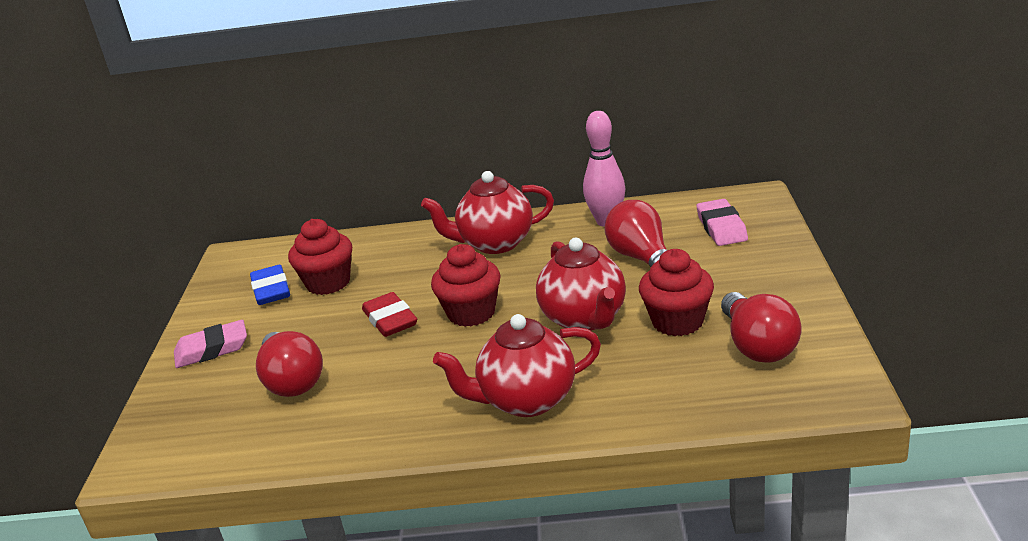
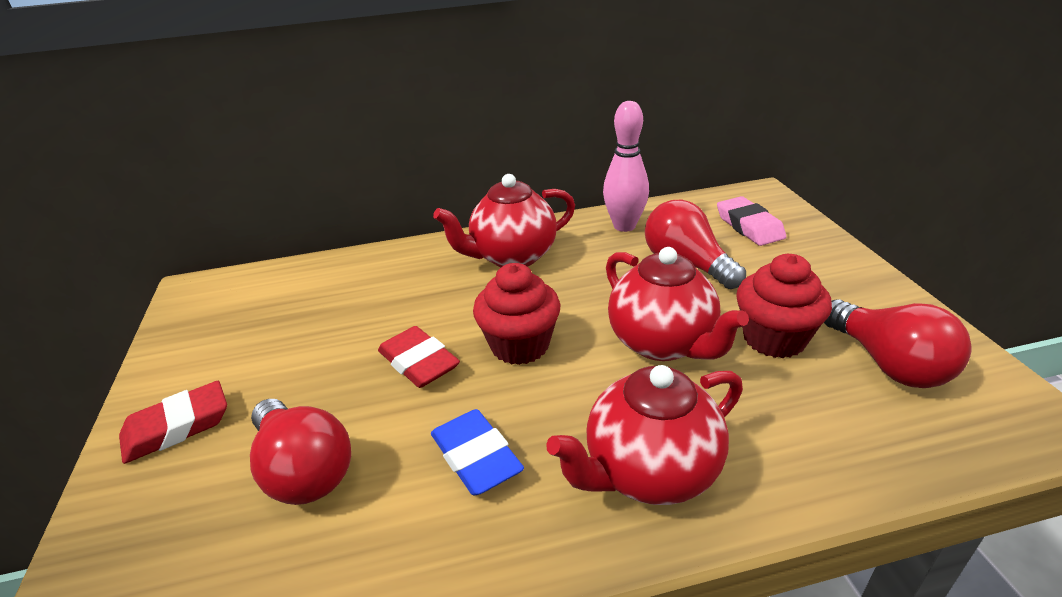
camera: 15 degrees left, 5 degrees up
pink eraser [174,320,247,368] -> red eraser [119,381,227,464]
blue eraser [250,265,290,305] -> blue eraser moved to [431,409,524,496]
red cupcake [288,219,352,295] -> none

